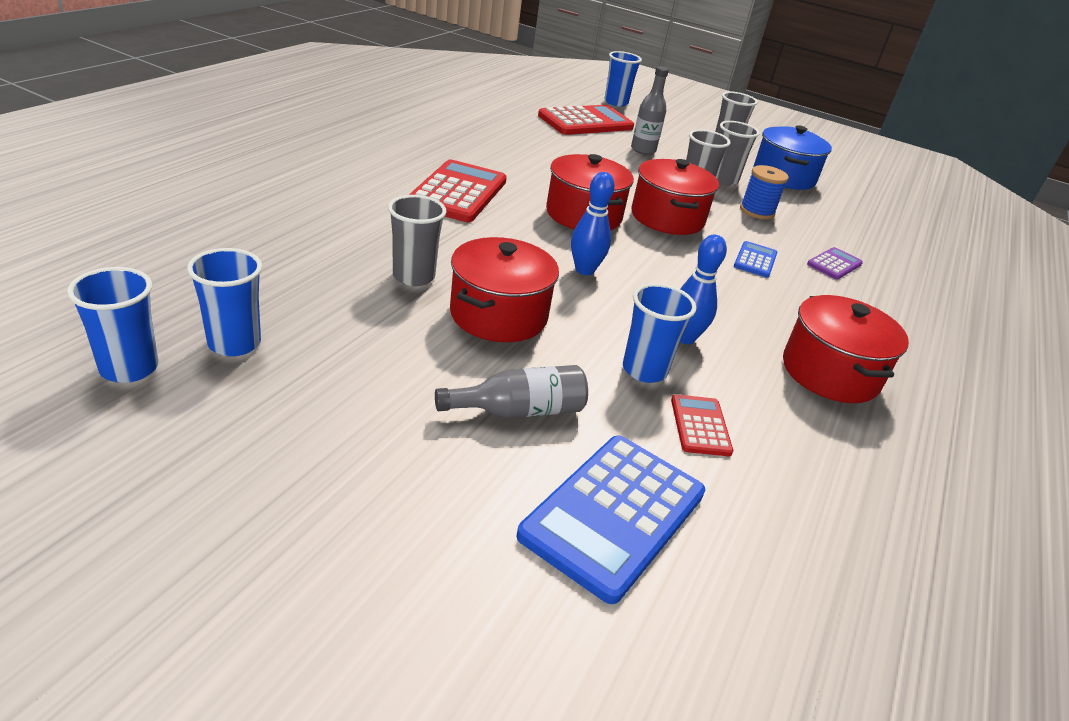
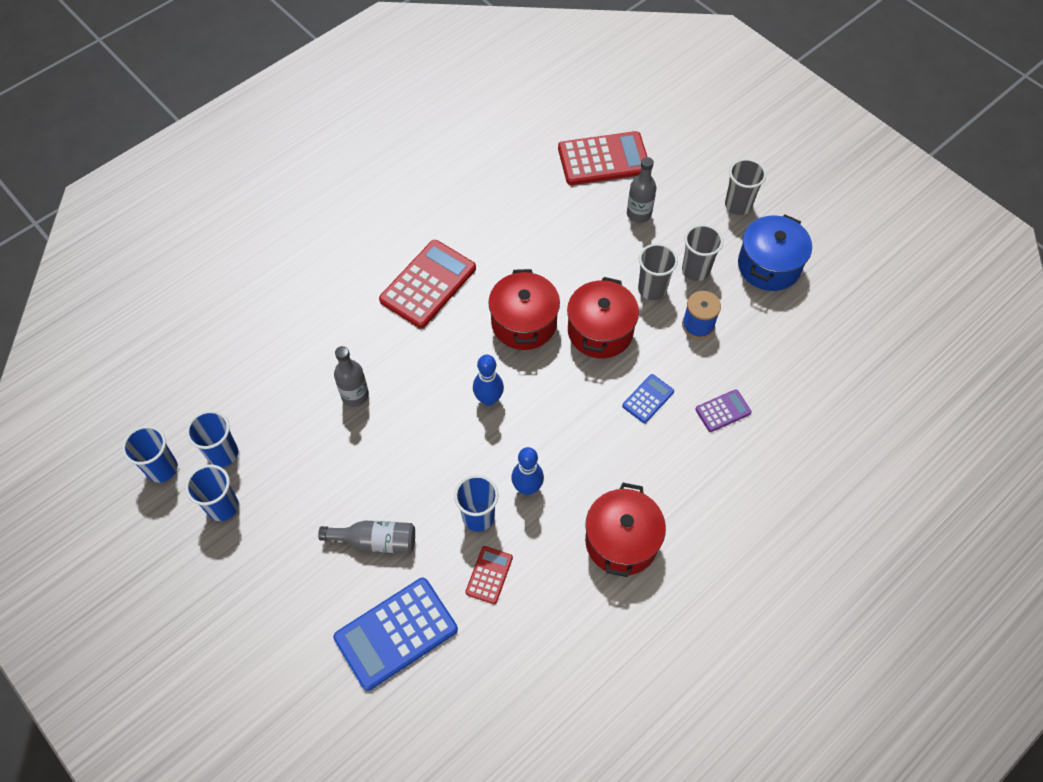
camera: 25 degrees right, 25 degrees up
grey cup [388,195,447,286] -> grey bottle [334,346,369,407]
red pot [450,237,559,342] -> none
blue cup [604,51,642,106] -> blue cup moved to [185,465,239,521]

